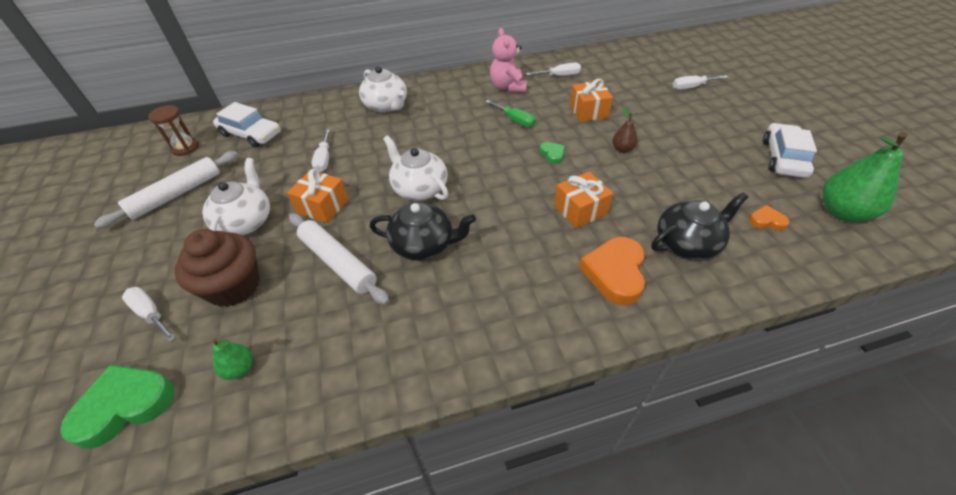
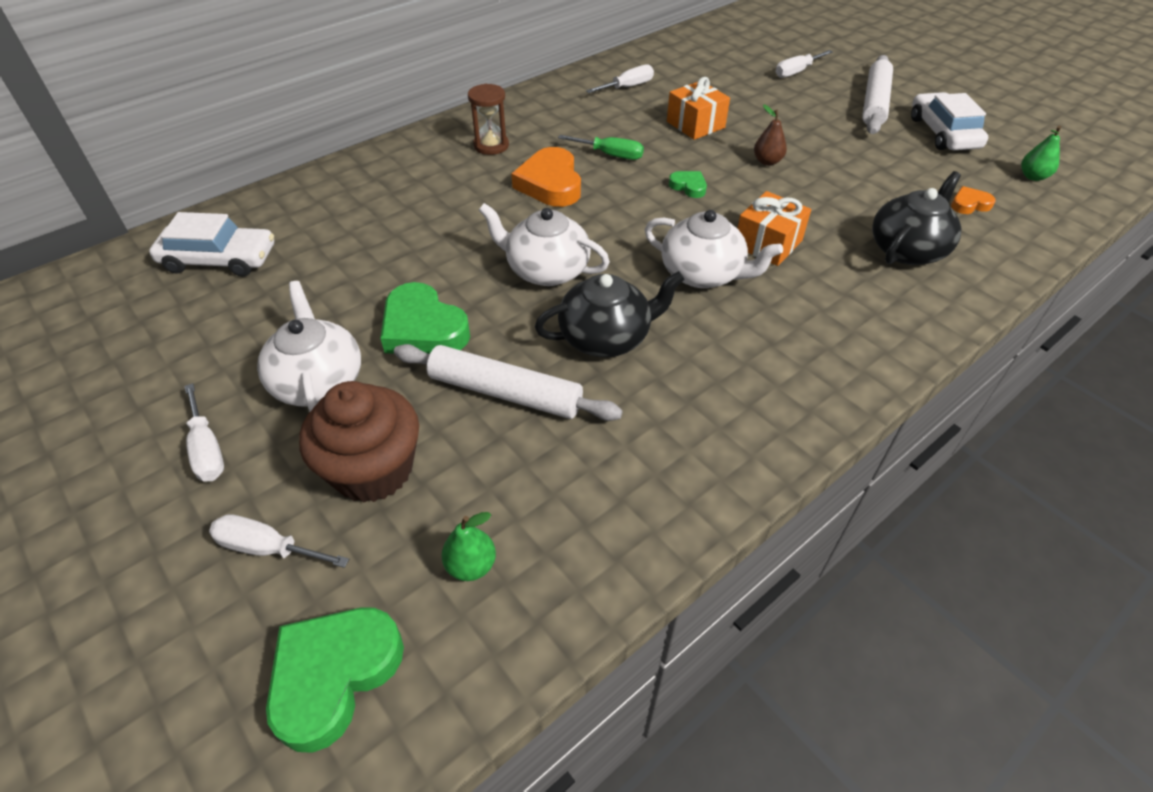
camera: 25 degrees left, 0 degrees up
white rolling pin [94,151,238,229] -> white rolling pin moved to [862,55,893,134]
brown hourglass [148,105,199,156] -> brown hourglass moved to [468,84,509,155]
orange gift [287,169,348,223] -> green heart [380,282,470,354]
white screwdriver [312,129,330,172] -> white screwdriver moved to [184,383,224,482]
white teapot [359,66,407,113] -> white teapot moved to [644,210,783,288]
pink teddy bear [490,28,527,93] -> none
orange heart [579,237,645,305] -> orange heart moved to [511,147,581,207]
green pear [822,132,908,222] -> green pear [1021,126,1061,181], size x0.50

